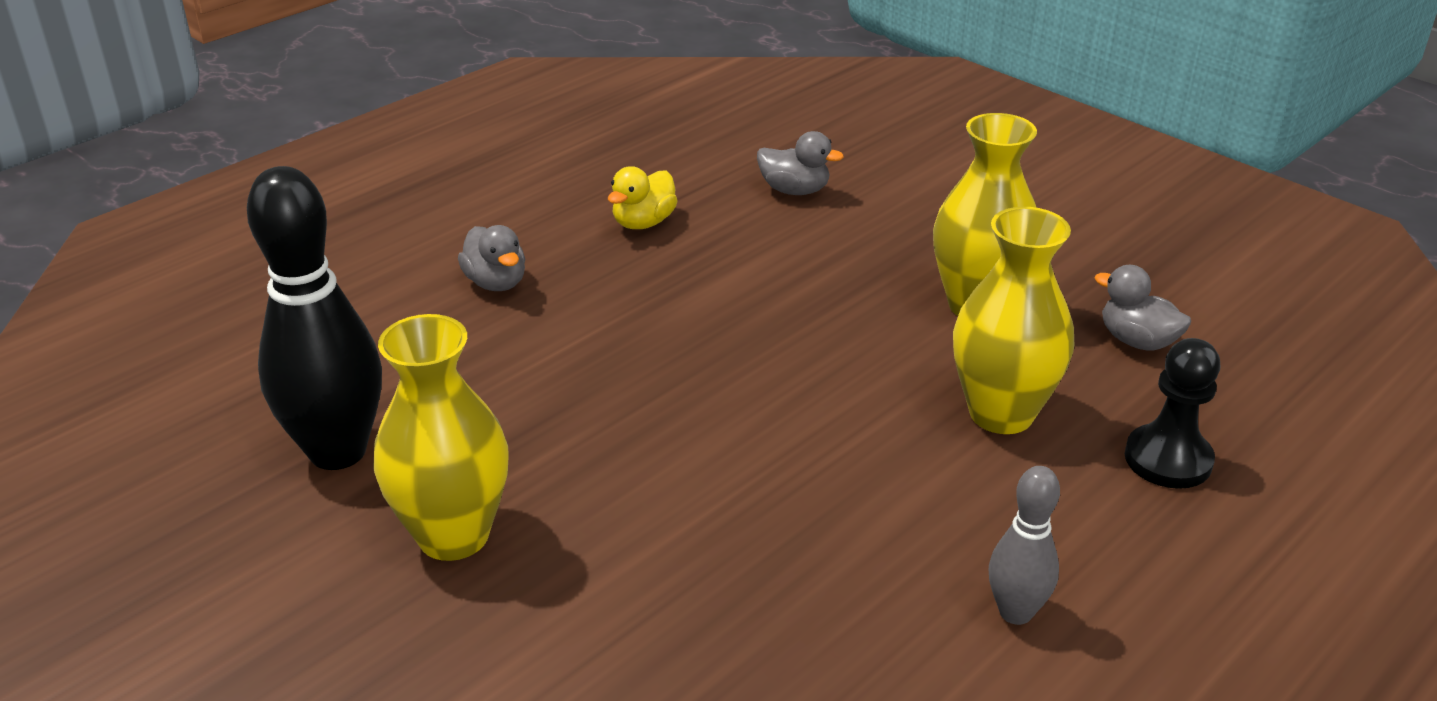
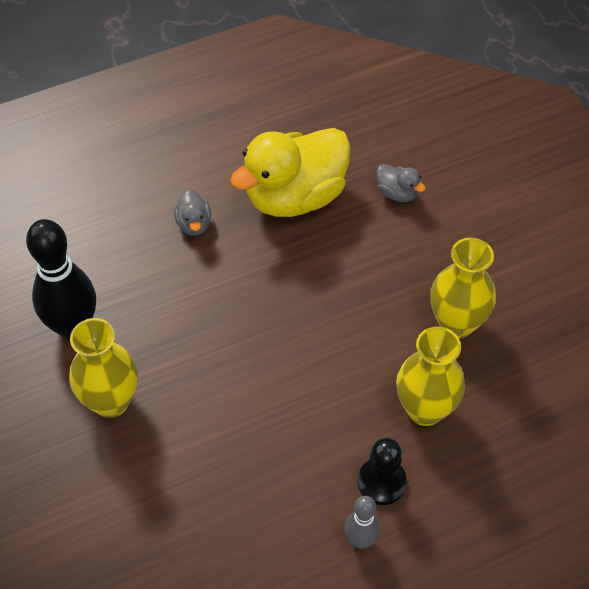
camera: 20 degrees right, 20 degrees up
yellow duck [608,166,678,229] -> yellow duck [230,128,350,217], size x2.37
grey duck [1095,265,1191,350] -> none
black pawn [1125,338,1221,489] -> black pawn moved to [358,437,407,505]

